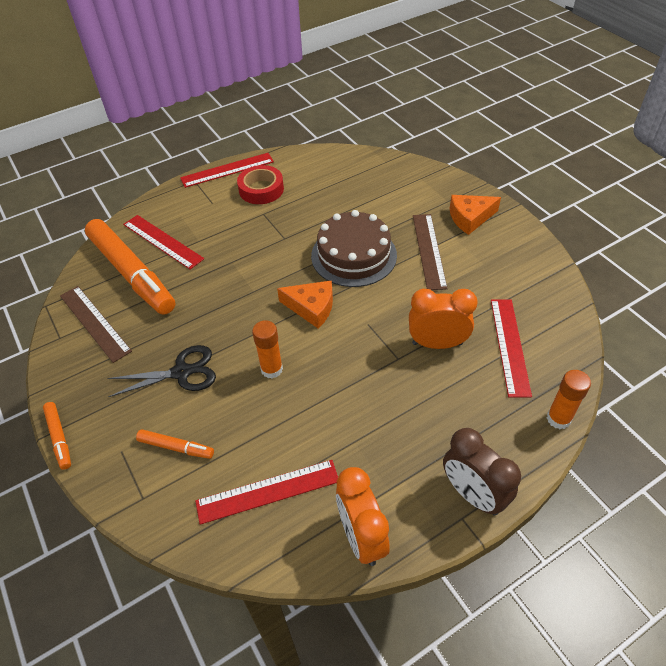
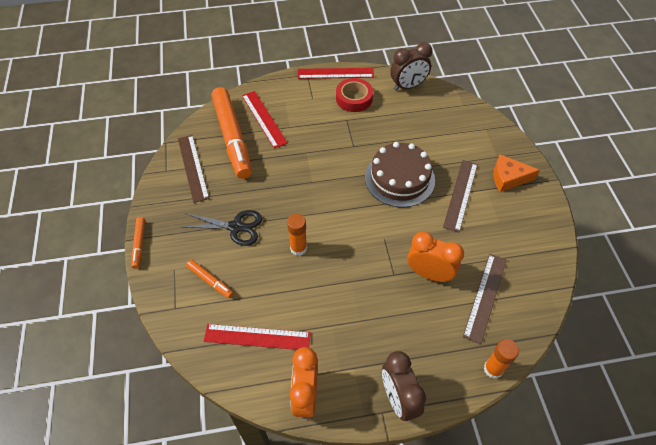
camera: 20 degrees right, 5 degrees up
orange cheese [277,281,333,328] -> none
red ruler [491,299,532,397] -> brown ruler [463,254,506,344]
none -> brown clock [390,42,432,91]

